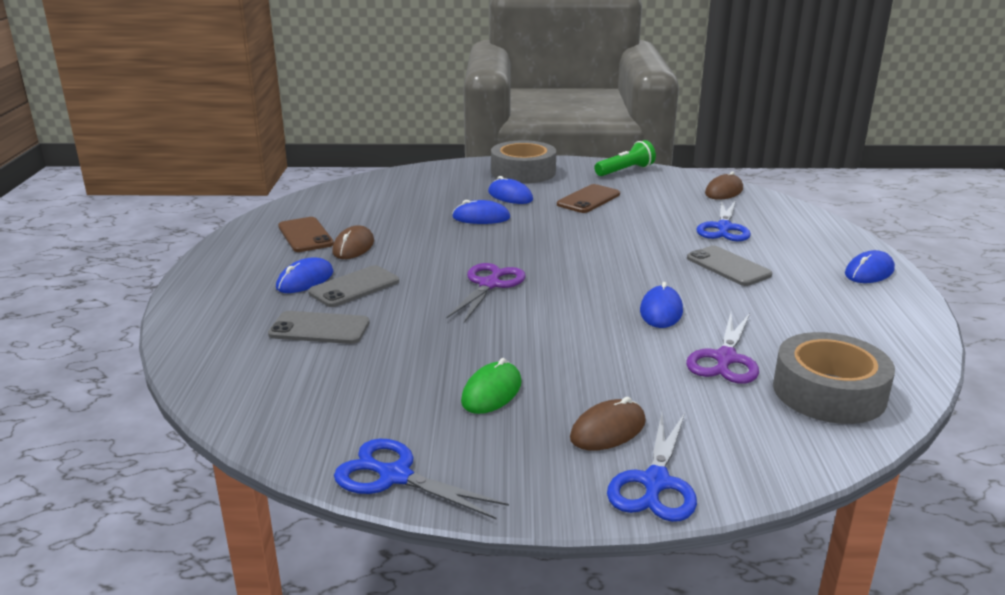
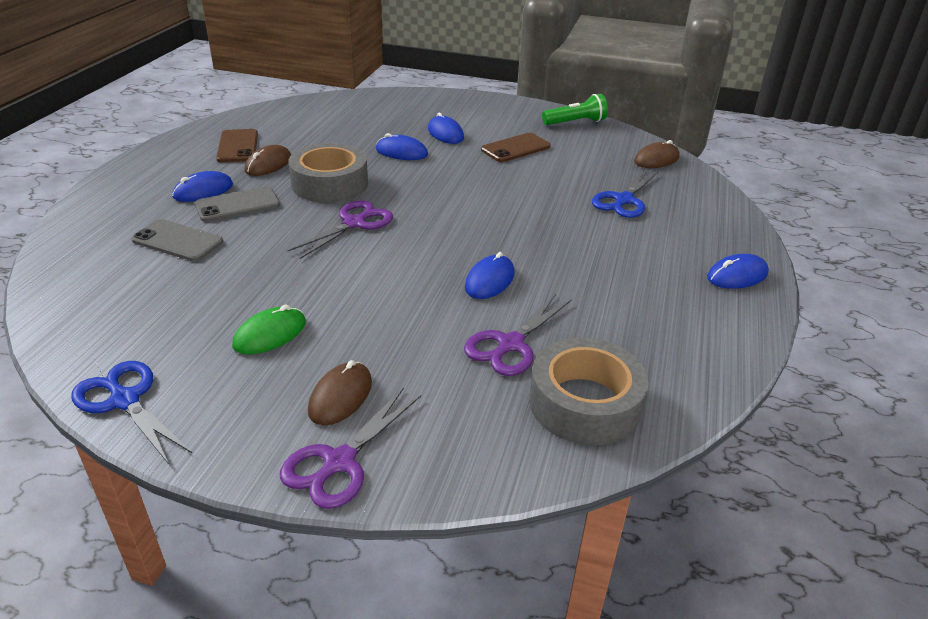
camera: 15 degrees right, 10 degrees up
grey tape [491,140,556,184] -> grey tape moved to [288,143,368,203]
brown mouse [570,397,646,450] -> brown mouse turned 45 degrees counterclockwise [308,360,372,426]
blue scissors [607,413,697,522] -> purple scissors [280,388,421,509]
grey phone [687,246,773,286] -> none

